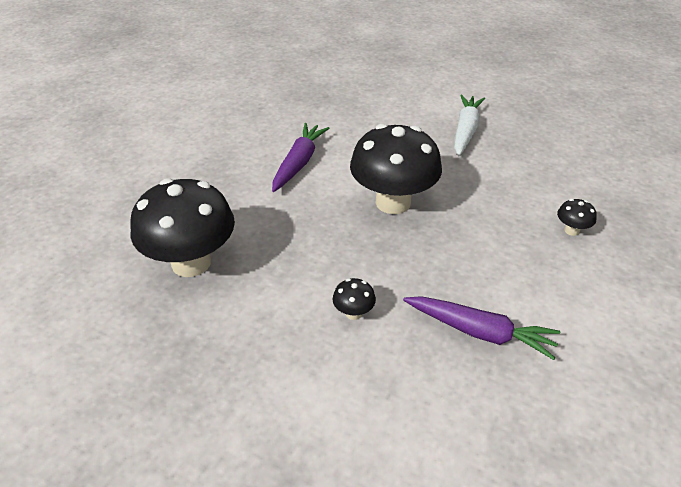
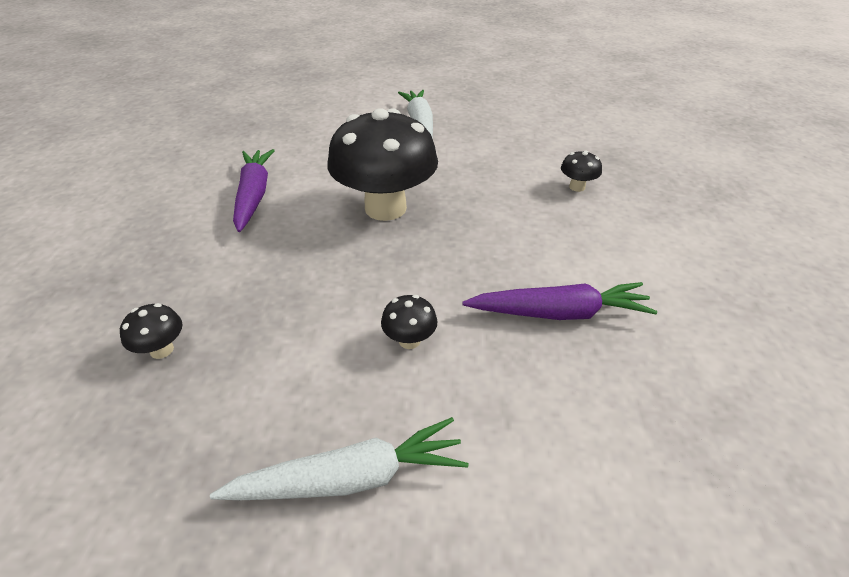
camera: 25 degrees left, 0 degrees up
black mushroom [130,178,235,277] -> black mushroom [120,303,183,359], size x0.40
none -> white carrot [210,417,469,500]

